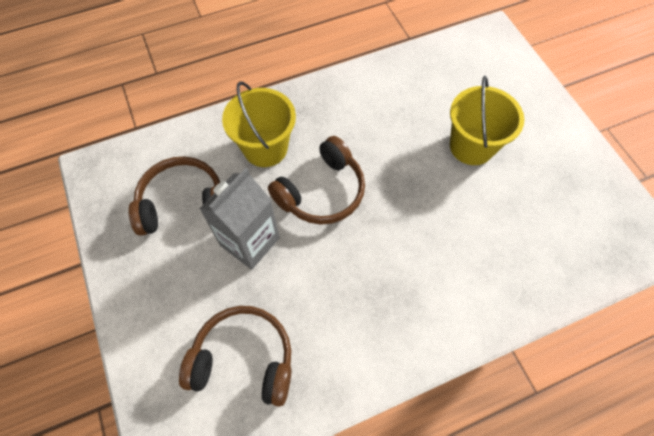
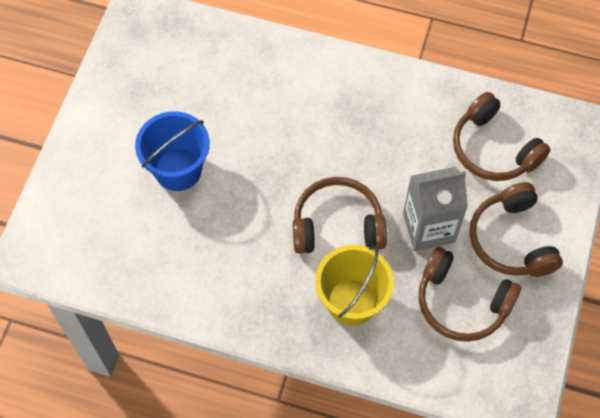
camera: 140 degrees left, 0 degrees up
yellow bucket [450,76,524,165] -> blue bucket [135,111,210,191]
none -> brown headphones [469,182,563,277]

